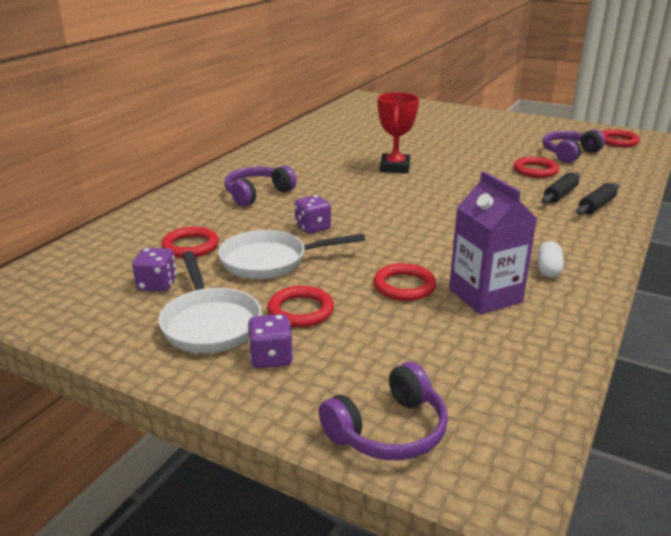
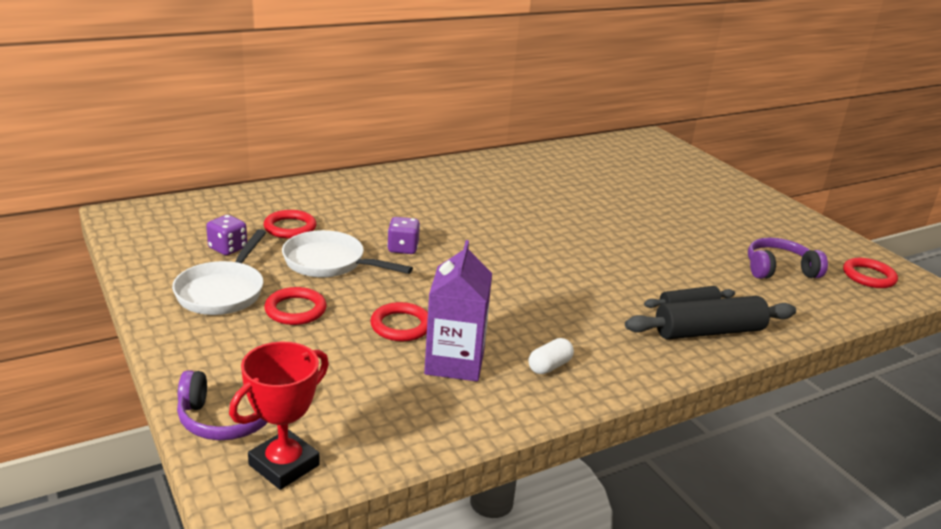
camera: 30 degrees right, 0 degrees up
purple headphones [225,165,297,207] -> none
purple dice [248,314,293,368] -> none
red trophy [377,92,419,174] -> red trophy moved to [229,342,329,490]
red ring [513,157,559,178] -> none
black rolling pin [576,183,619,215] -> black rolling pin [625,296,796,339], size x1.74

